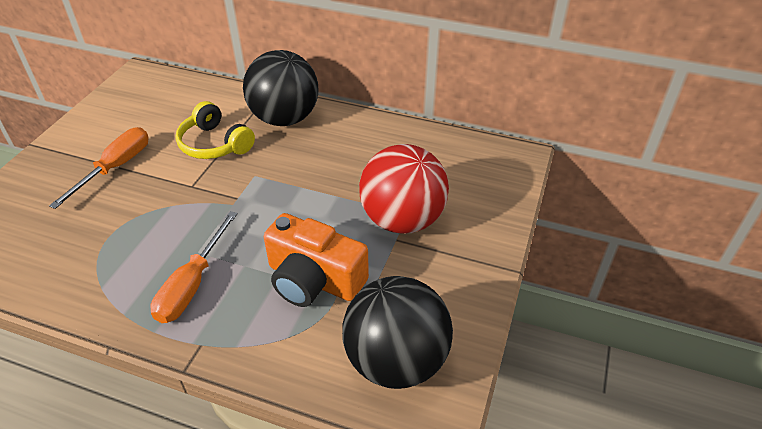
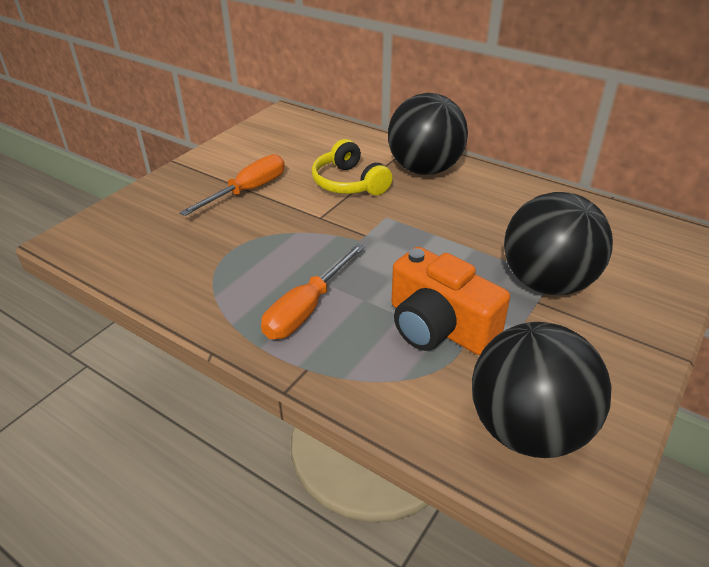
camera: 15 degrees right, 5 degrees down
red ball [359,144,449,234] -> black ball [504,192,613,295]

